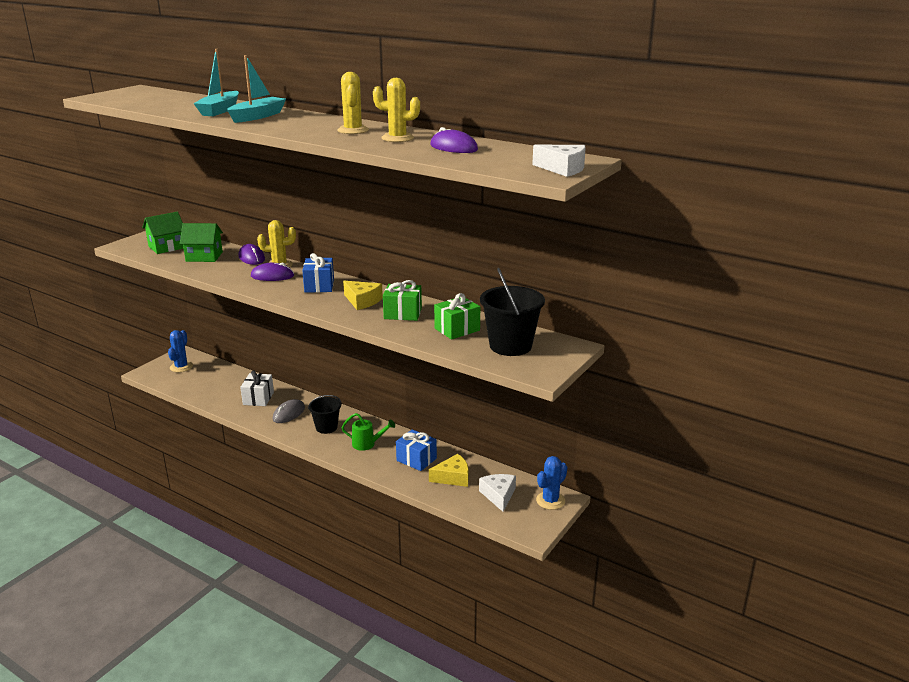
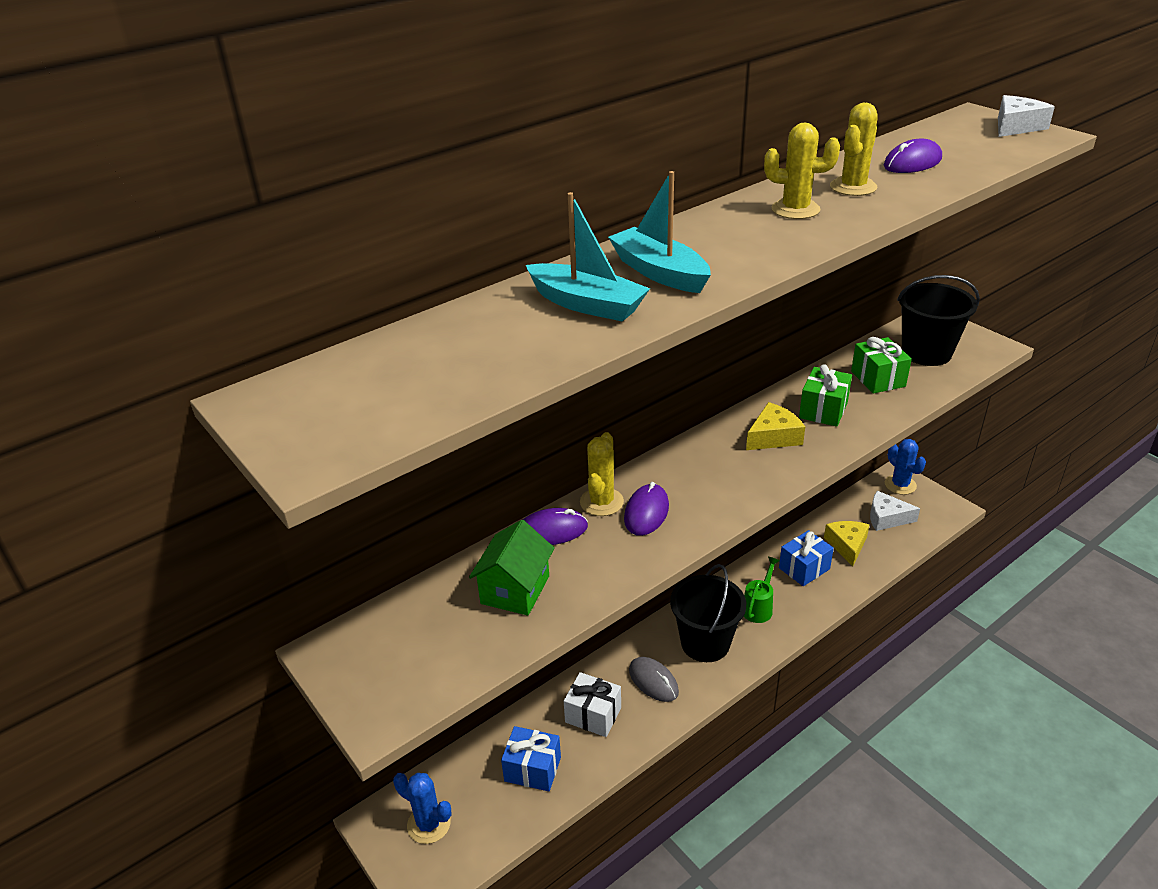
camera: 70 degrees left, 10 degrees up
green house [142,212,184,254] -> none
blue gift [302,253,334,293] -> blue gift moved to [501,726,561,791]
black bucket [308,395,342,434] -> black bucket [670,564,746,662], size x1.57

